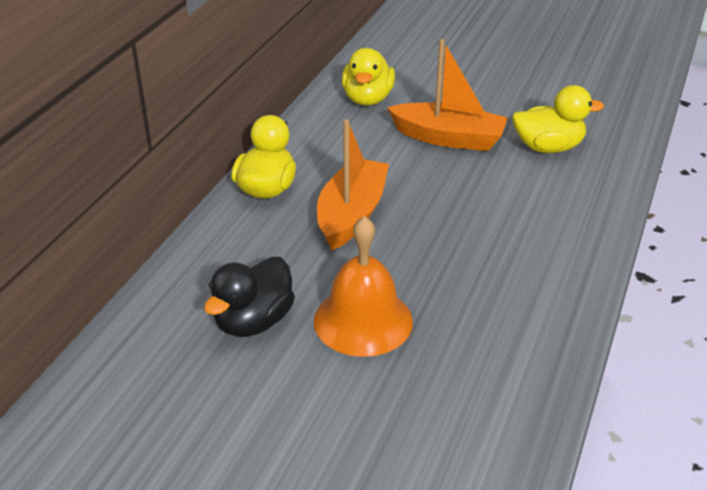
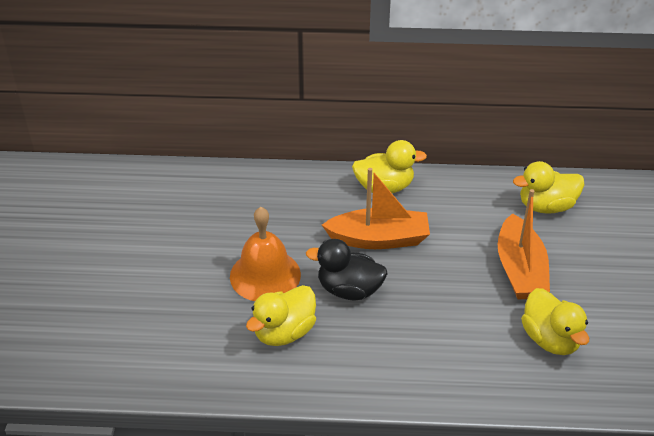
camera: 70 degrees right, 5 degrees up
black duck [204,257,295,337] -> black duck moved to [306,239,387,300]
none -> yellow duck [246,285,316,346]

